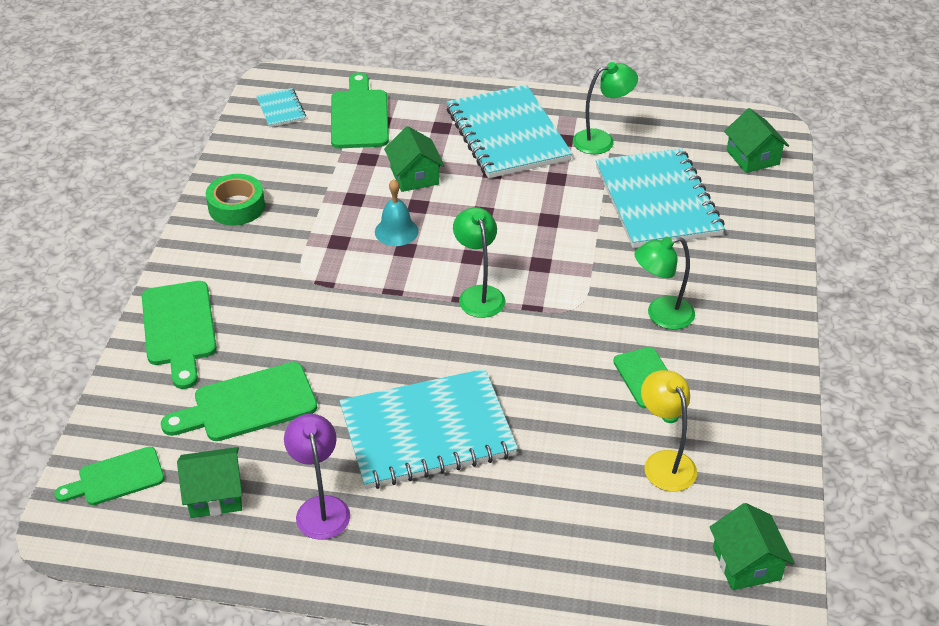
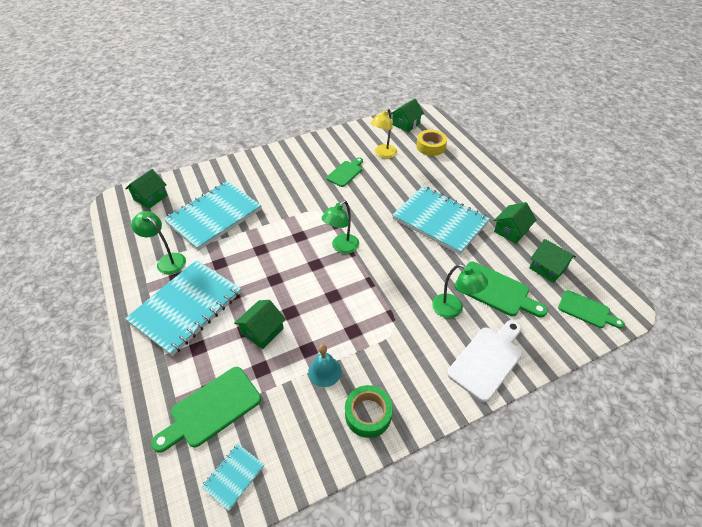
camera: 125 degrees left, 5 degrees up
green cutting board [142,281,217,389] -> white cutting board [447,320,523,402]
purple lamp [284,414,350,540] -> green house [494,202,537,244]
turquoise bell [375,179,419,246] -> turquoise bell moved to [308,344,342,387]
green lamp [634,237,695,330] -> green lamp moved to [432,264,488,318]
none -> yellow tape [416,130,447,156]

